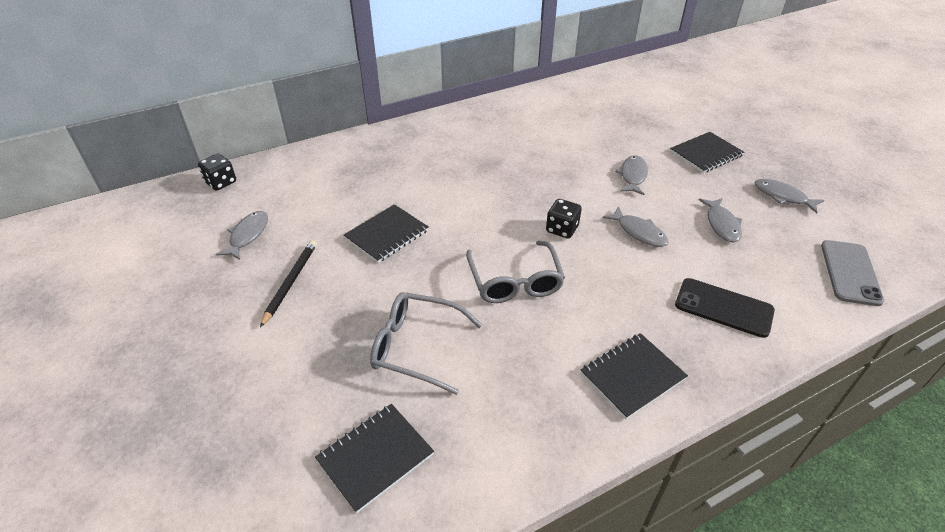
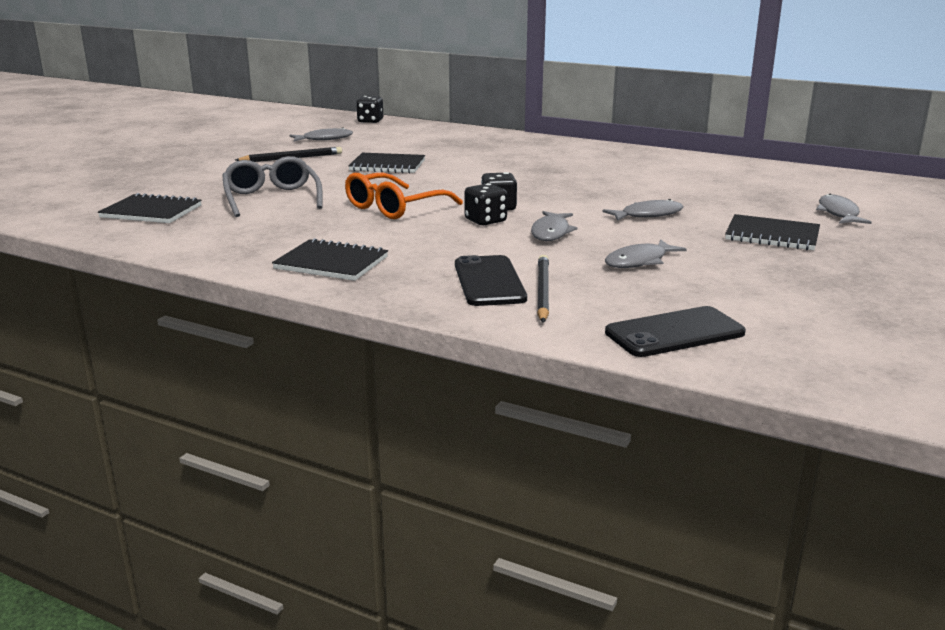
camera: 55 degrees right, 20 degrees down
grey glasses [466,240,565,303] -> orange glasses [345,173,463,219]
grey fish [755,179,824,213] -> grey fish moved to [816,194,871,224]
grey phone [821,240,884,306] -> black phone [605,306,746,357]
none -> black dice [464,183,507,225]
none -> black pencil [537,255,549,323]

